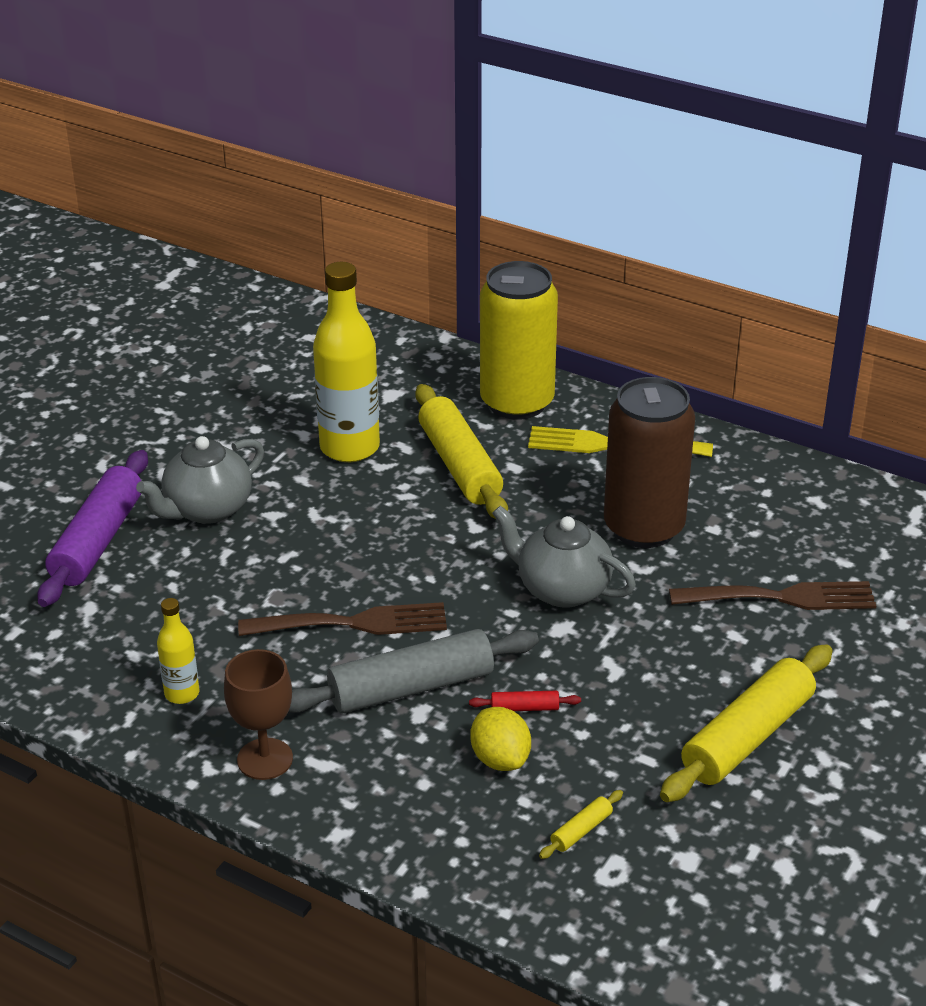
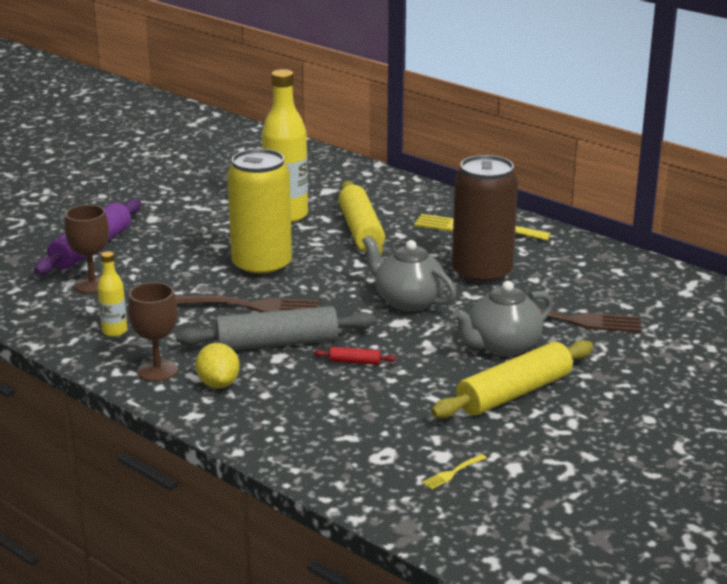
camera: 10 degrees right, 10 degrees down
grey teapot [136,436,264,524] -> grey teapot moved to [452,281,553,356]
yellow lemon [470,707,531,771] -> yellow lemon moved to [196,343,240,388]
yellow can [480,261,558,420] -> yellow can moved to [227,149,292,278]
yellow rolling pin [539,790,623,859] -> none
none -> brown goblet [64,205,109,293]
none -> yellow fork [422,454,487,490]

